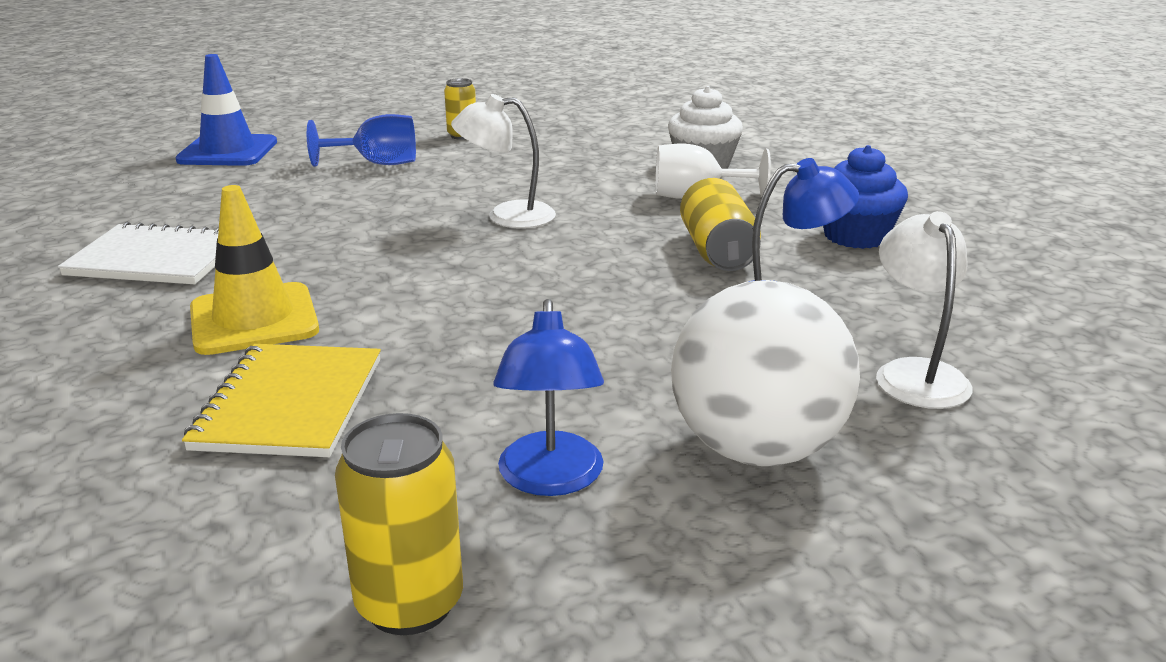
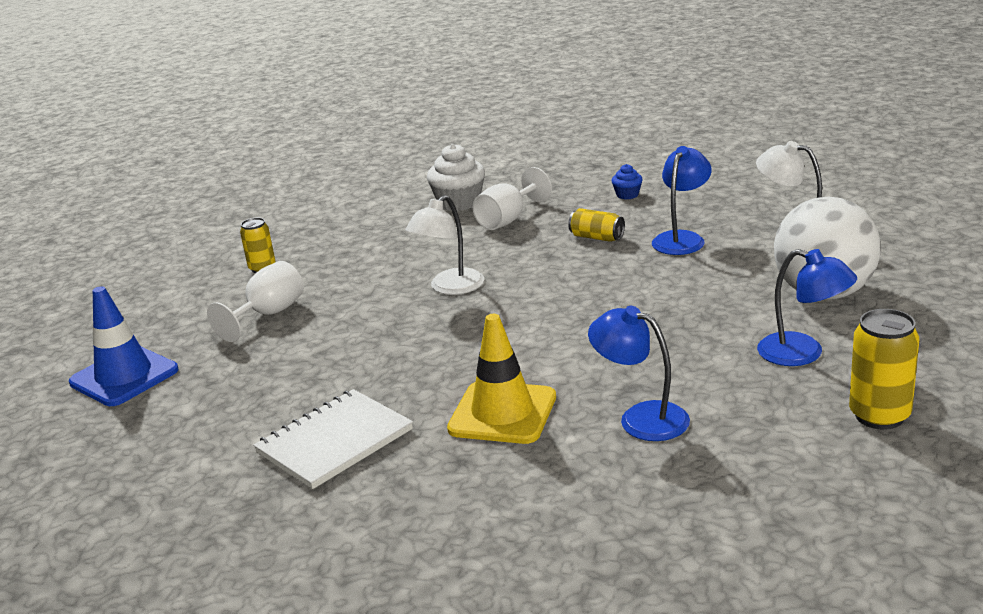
camera: 50 degrees left, 0 degrees up
yellow notebook [182,344,381,457] -> blue lamp [588,306,690,441]
blue goblet [307,114,416,167] -> white goblet [207,261,304,342]
yellow can [680,178,761,271] -> yellow can [568,208,625,242], size x0.64
blue cupcake [823,145,908,249] -> blue cupcake [612,164,642,199], size x0.52

